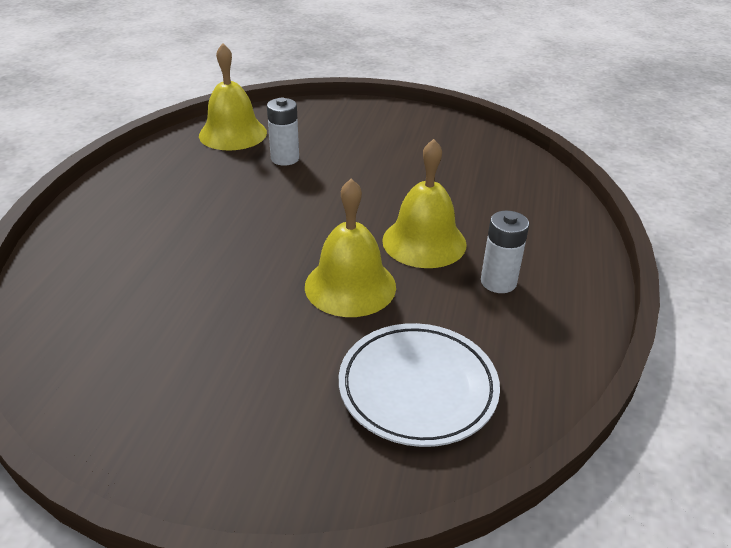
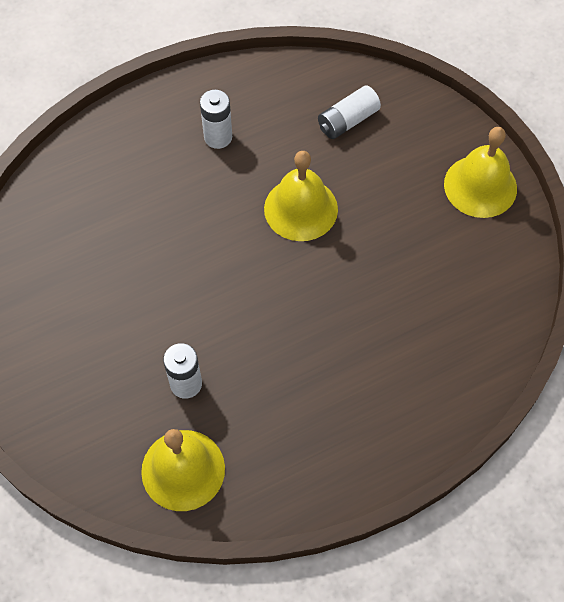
camera: 130 degrees left, 25 degrees up
white plate [339,323,500,447] -> white battery [318,85,381,139]
yellow bell [382,139,466,268] -> yellow bell moved to [444,127,517,218]

